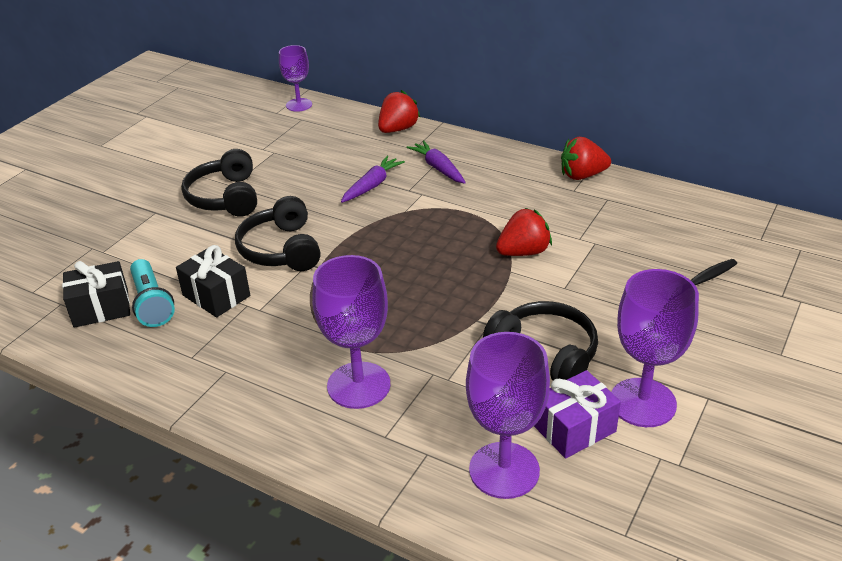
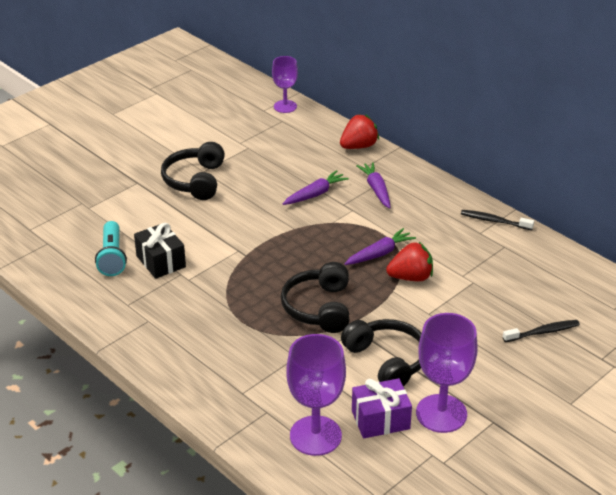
camera: 15 degrees right, 0 degrees up
black gift [62,261,130,328] -> none
black headphones [235,196,321,271] -> black headphones moved to [281,262,349,333]
purple goblet [312,255,390,409] -> none
red strawberry [561,137,611,180] -> black toothbrush [461,210,534,230]
none -> purple carrot [345,228,416,265]

